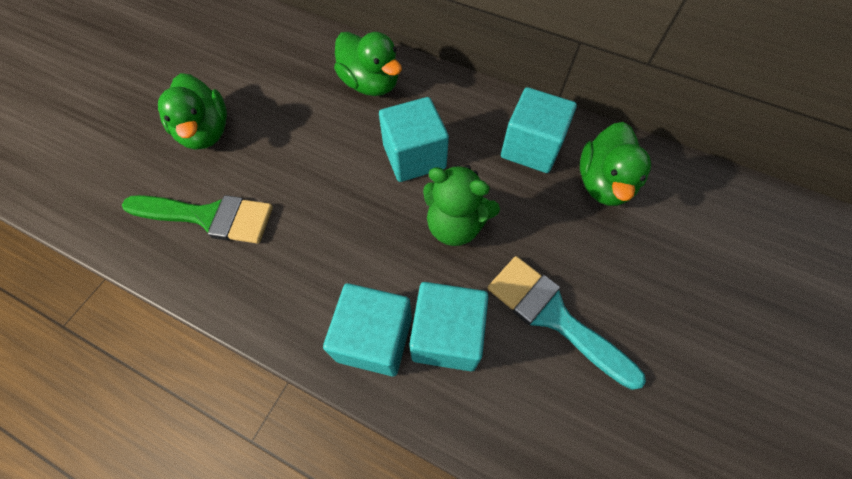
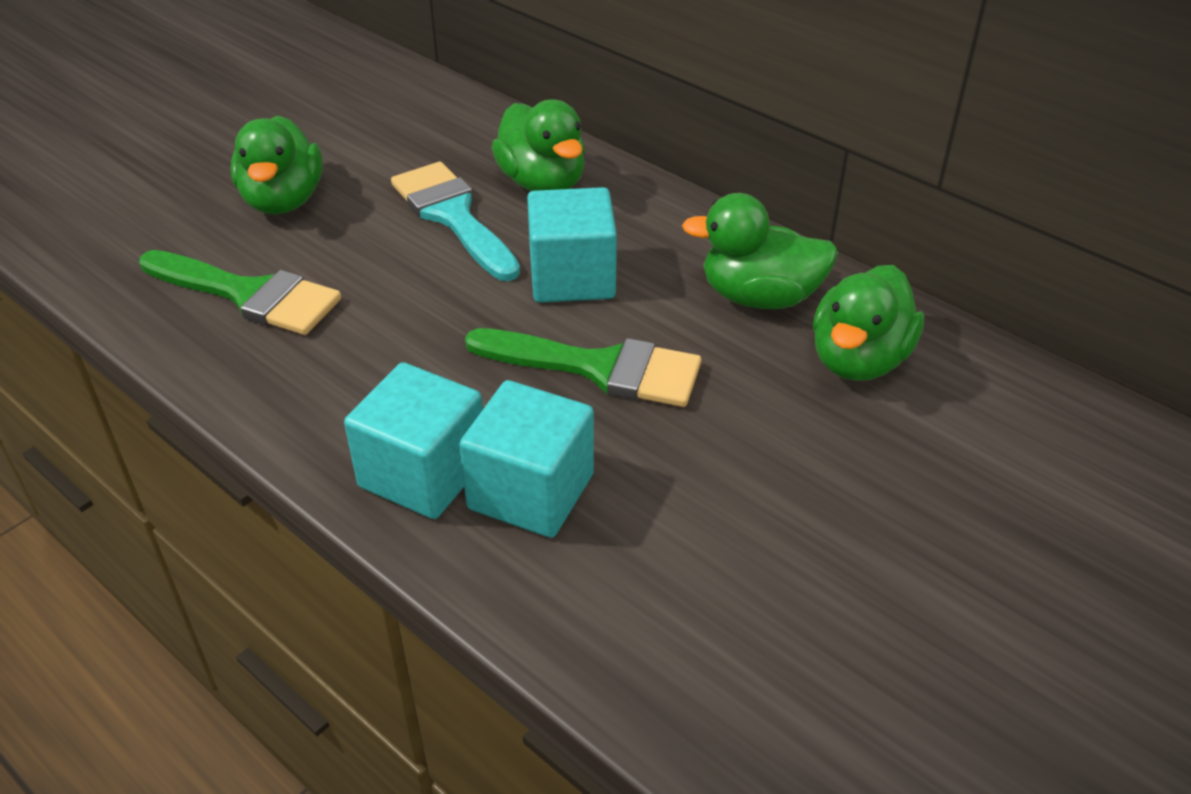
camera: 15 degrees right, 20 degrees down
green teddy bear [423,165,500,246] -> green brush [465,328,701,407]
turquoise brush [488,256,646,390] -> turquoise brush moved to [391,162,520,281]
turquoise cube [501,87,577,173] -> green duck [682,193,838,309]

